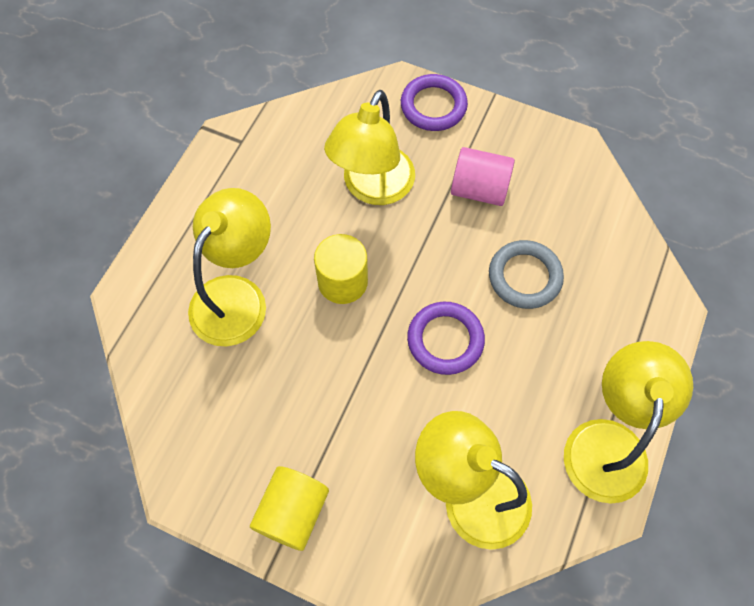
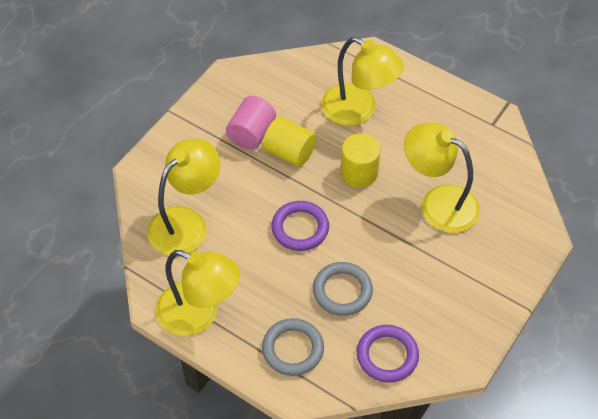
camera: 100 degrees right, 10 degrees down
yellow cylinder [250,466,329,551] -> yellow cylinder moved to [263,117,316,167]
purple ring [401,74,468,131] -> purple ring moved to [357,325,419,383]
pink cylinder [451,147,515,206] -> pink cylinder moved to [226,96,276,150]
none -> grey ring [262,318,324,376]

